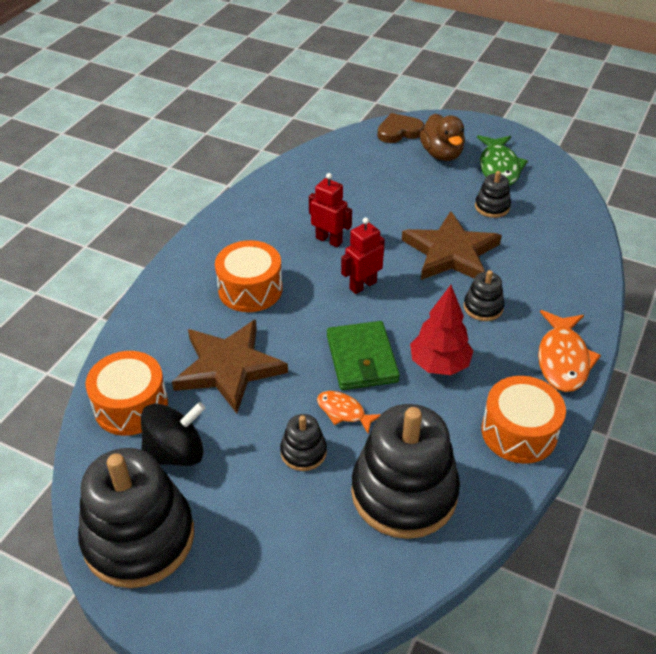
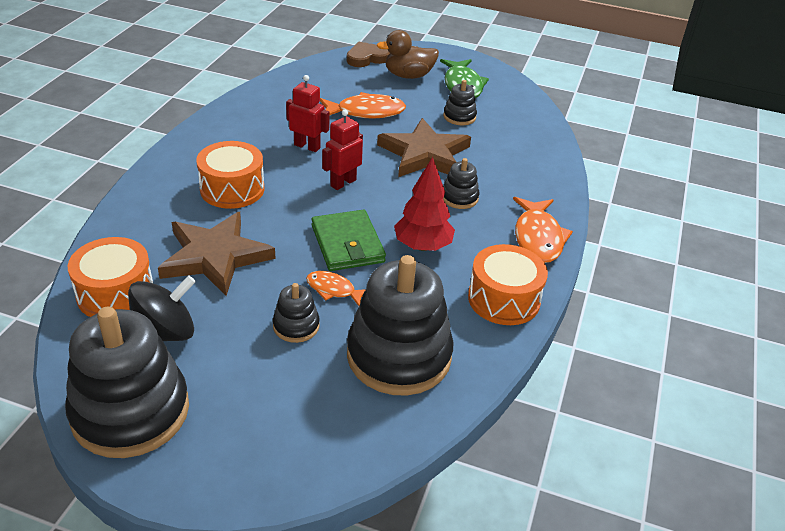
camera: 10 degrees left, 5 degrees down
brown duck [420,114,465,161] -> brown duck turned 105 degrees clockwise [376,30,439,79]
none -> orange fish [320,92,406,119]

